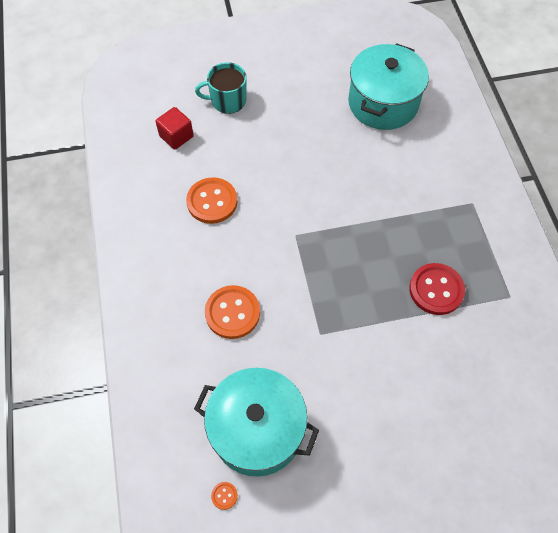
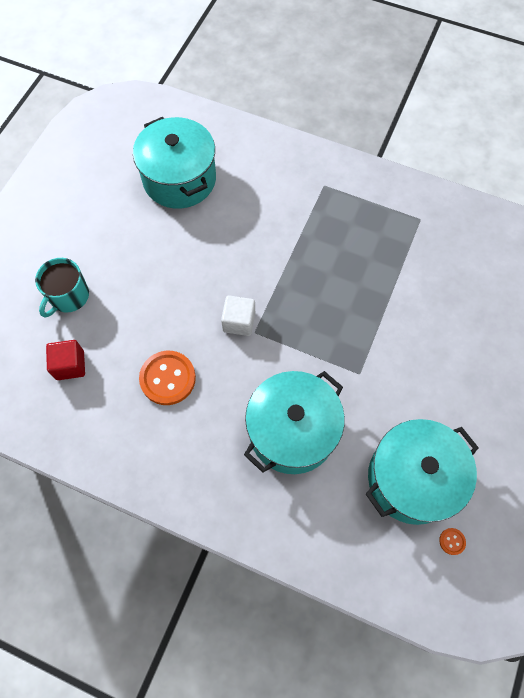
camera: 55 degrees left, 5 degrees up
orange button [205,285,260,339] -> turquoise pot [244,371,345,474]
red button [409,263,465,315] -> none
none -> white cube [221,296,255,336]

